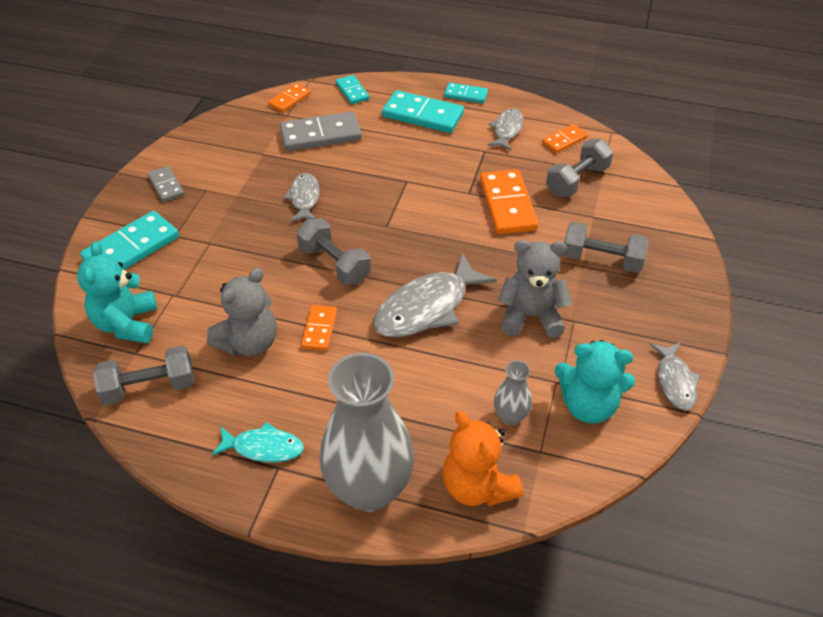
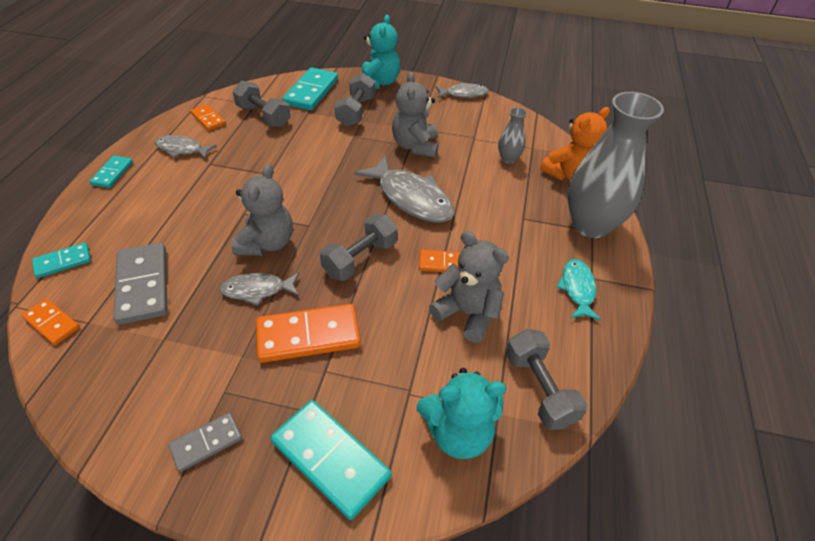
camera: 95 degrees left, 0 degrees up
turquoise domino [382,90,464,133] -> turquoise domino moved to [282,67,338,111]
orange domino [480,169,538,234] -> orange domino moved to [256,304,361,363]
turquoise teddy bear [555,340,635,423] -> turquoise teddy bear moved to [362,15,400,89]
none -> grey teddy bear [232,164,293,256]

